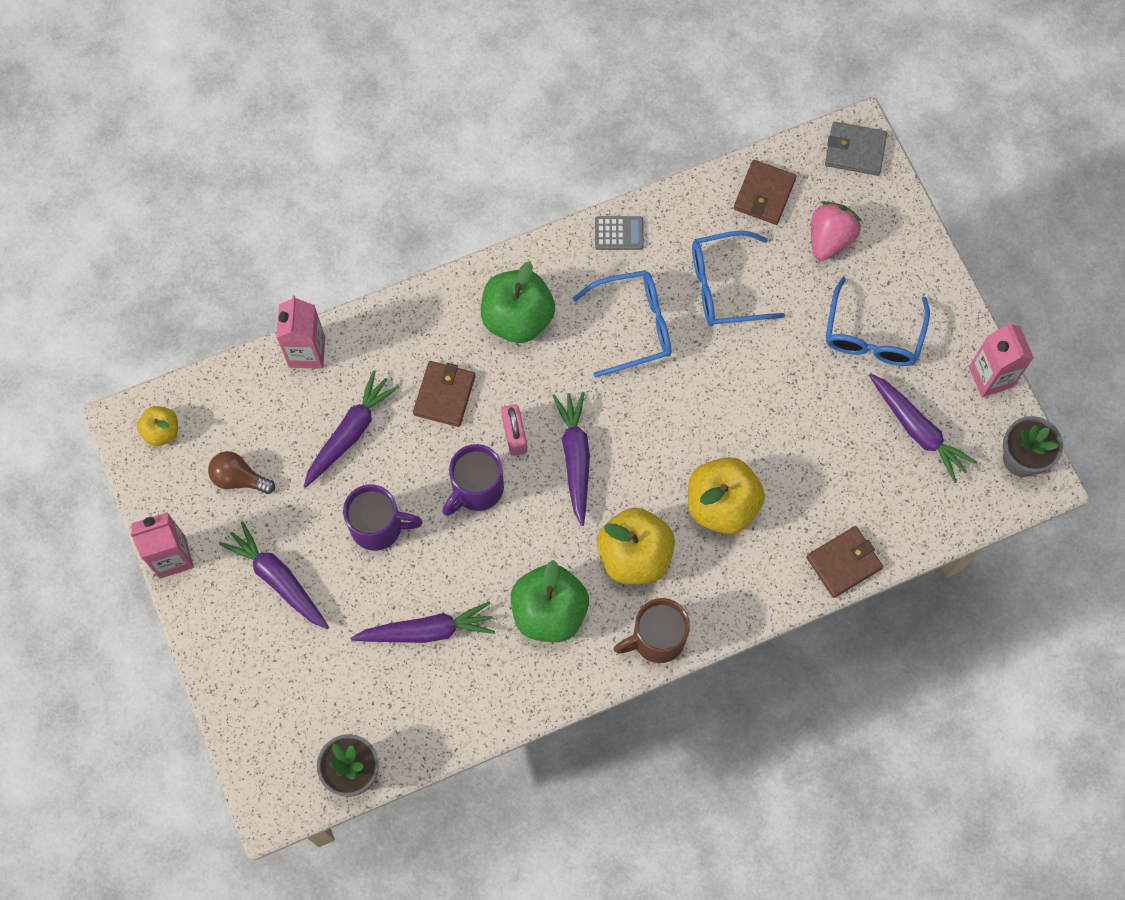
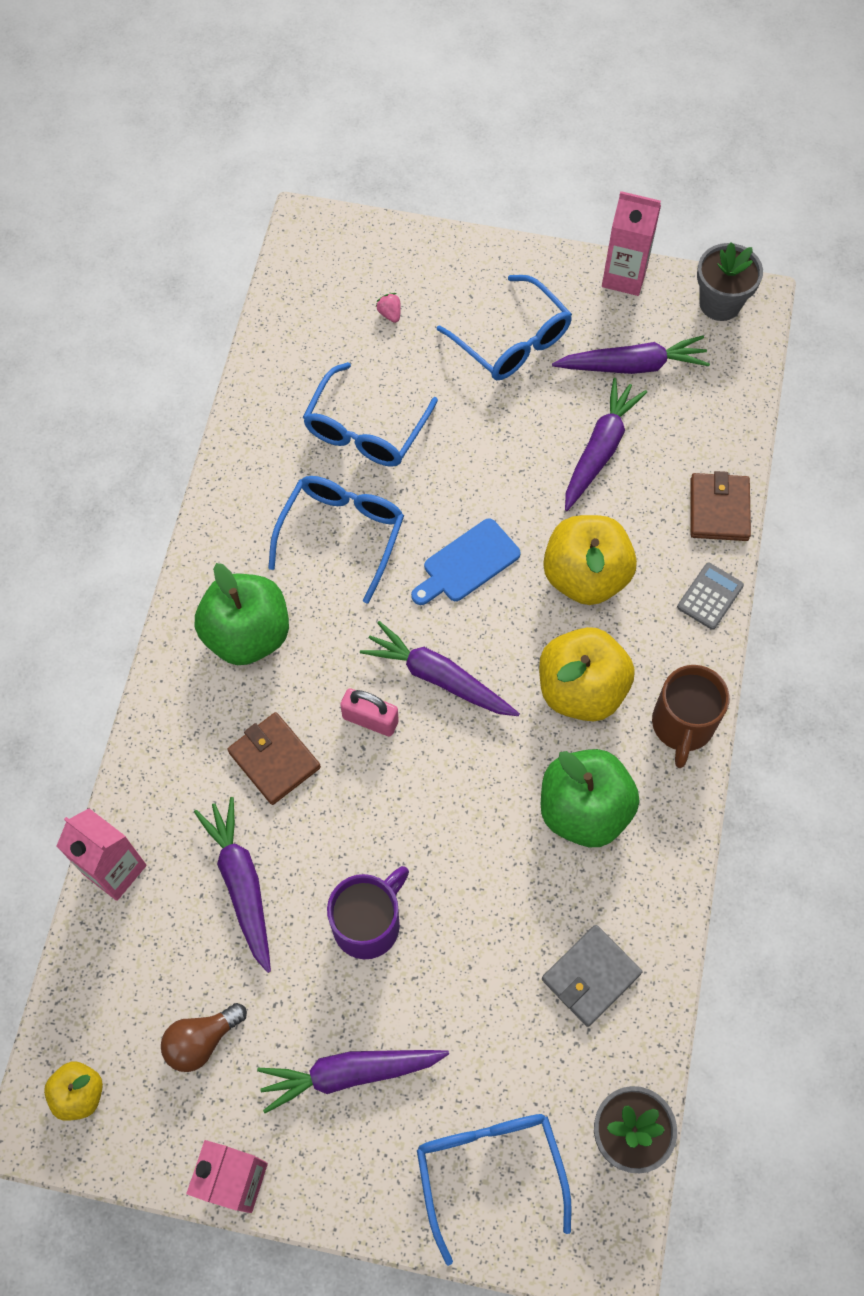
camera: 55 degrees left, 5 degrees down
purple carrot [351,601,495,643] -> purple carrot moved to [565,378,647,511]
purple mug [442,444,504,516] -> none
grey calculator [595,216,644,250] -> grey calculator moved to [677,563,744,630]
brown wallet [734,160,797,225] -> none
pink strawberry [811,201,862,261] -> pink strawberry [376,293,401,323], size x0.43
grey wallet [825,122,887,176] -> grey wallet moved to [542,925,642,1027]
none -> blue cutting board [411,519,521,605]
none -> blue glasses [417,1114,572,1266]

